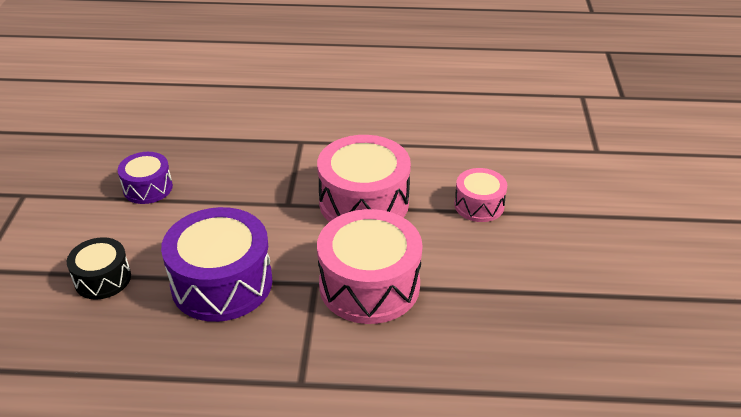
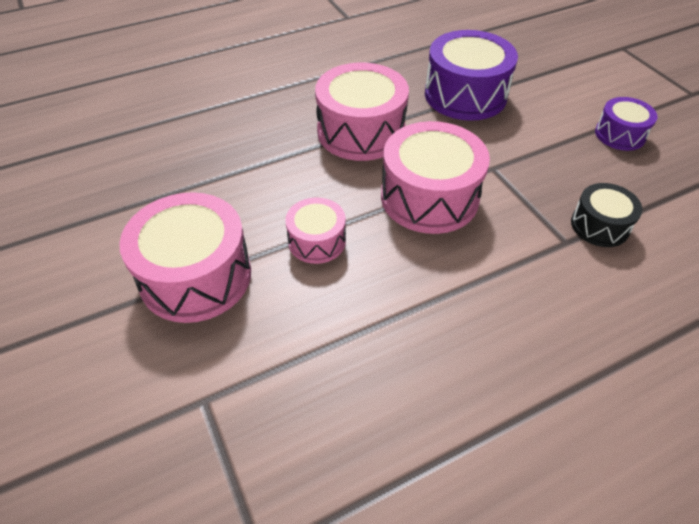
camera: 150 degrees right, 10 degrees up
black drum [67,237,131,300] -> black drum moved to [571,183,642,247]
none -> pink drum [119,192,251,323]

